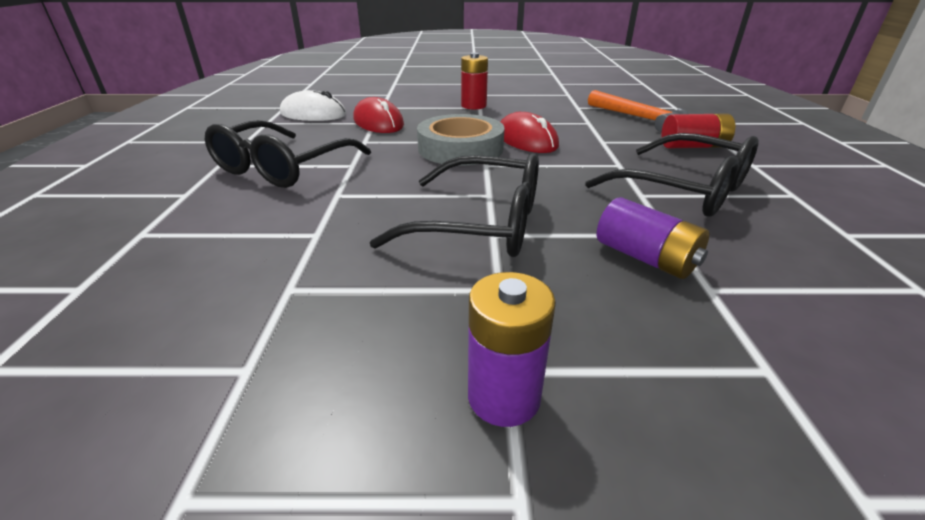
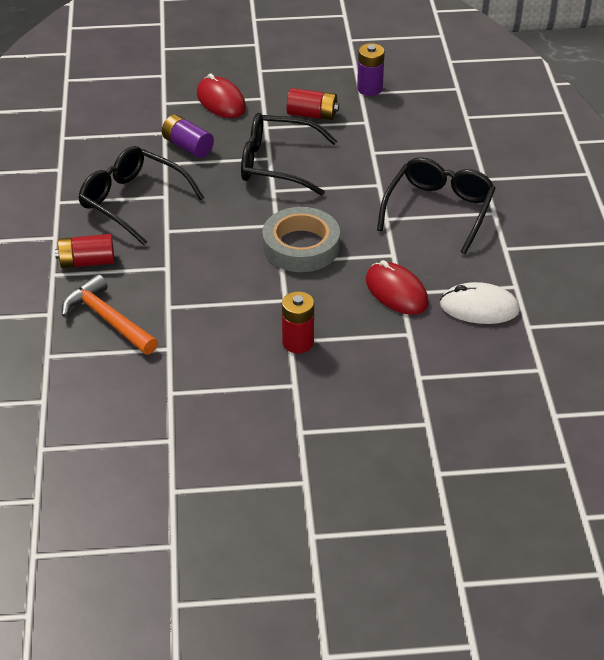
camera: 175 degrees right, 10 degrees up
purple battery [468,272,556,427] -> purple battery moved to [357,43,385,96]
red mouse [501,112,559,153] -> red mouse moved to [197,73,246,118]
none -> red battery [286,88,339,120]

